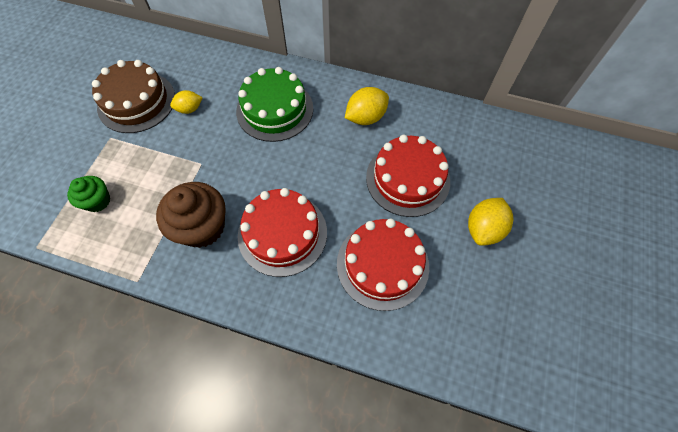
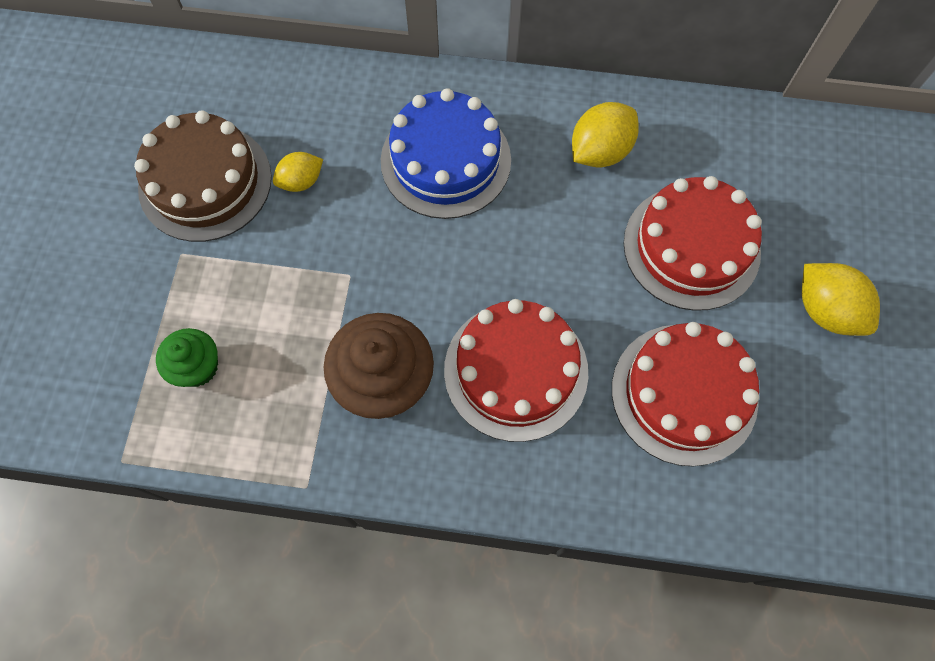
camera: 10 degrees left, 5 degrees up
green cake [236,67,313,142] -> blue cake [381,88,511,219]
yellow lemon [468,198,513,246] -> yellow lemon turned 60 degrees counterclockwise [802,263,880,336]

